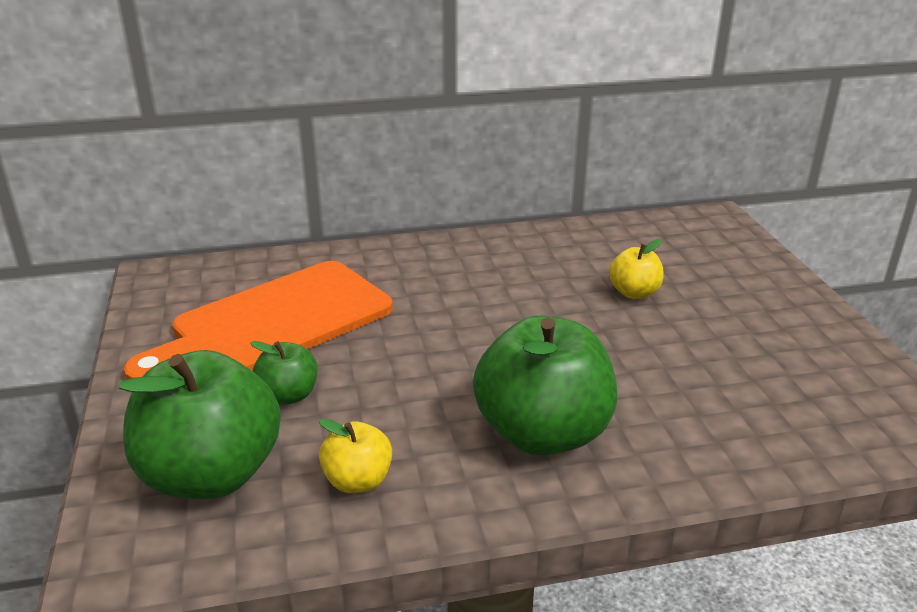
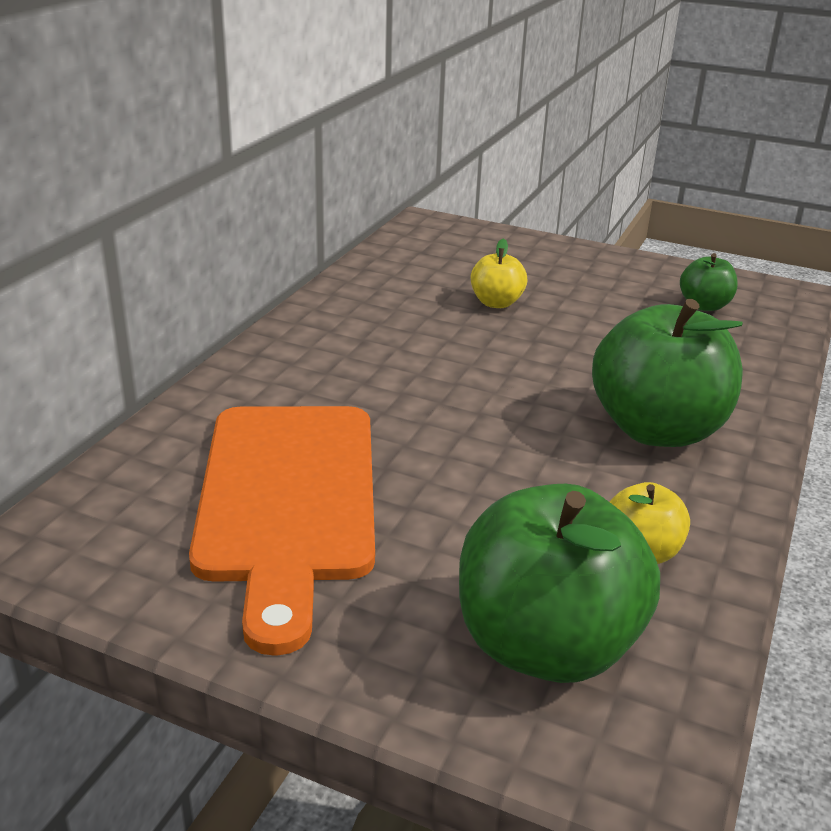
camera: 55 degrees left, 0 degrees up
green apple [250,341,317,405] -> green apple moved to [680,253,738,311]

